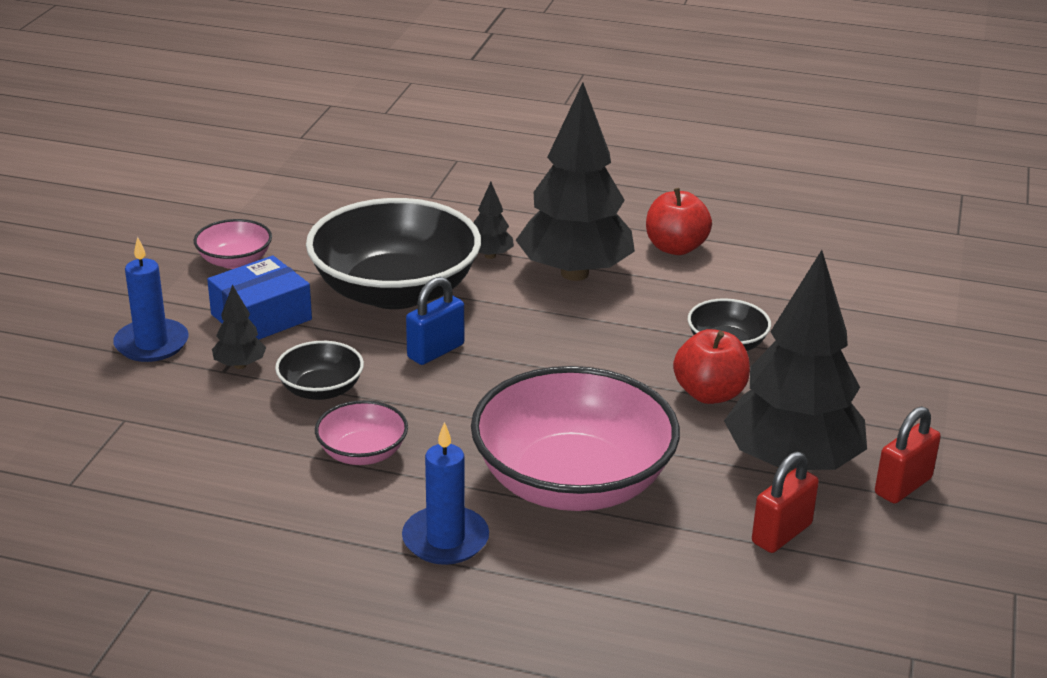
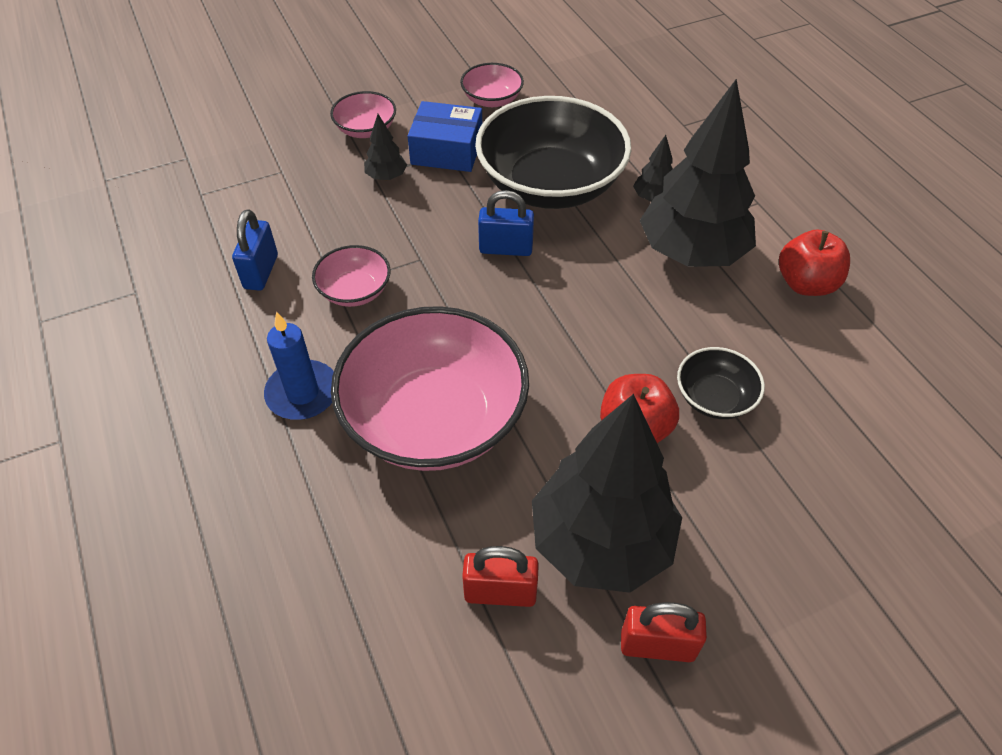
camera: 50 degrees right, 20 degrees up
blue candle [113,237,188,362] -> pink bowl [330,91,396,138]
black bowl [275,341,364,400] -> none
none -> blue padlock [232,209,278,291]

